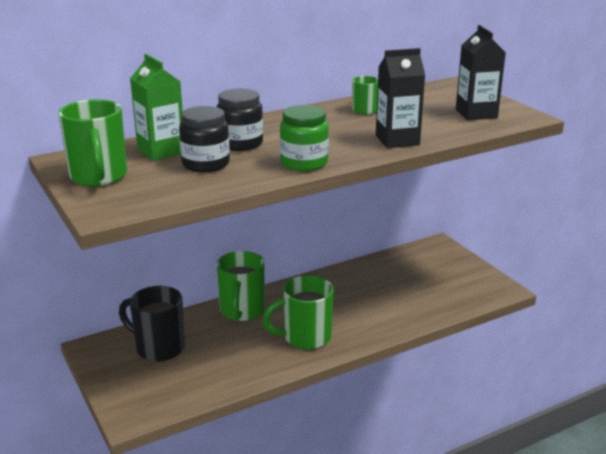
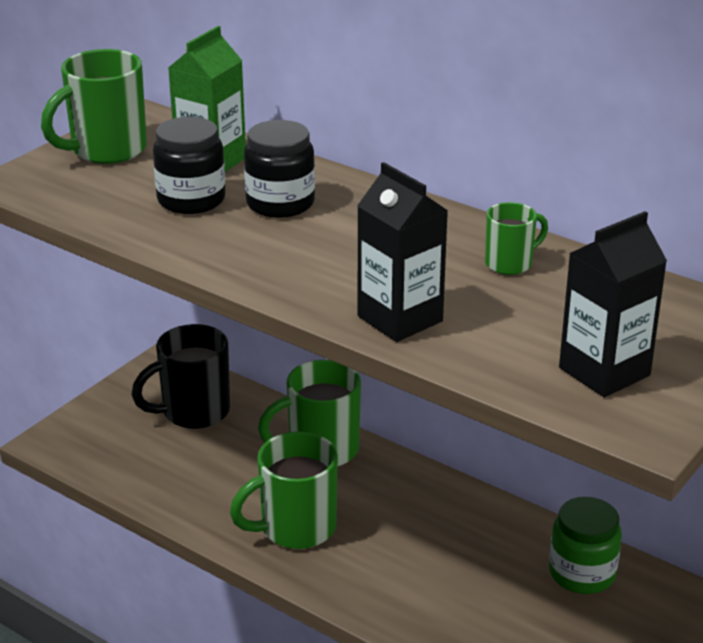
camera: 65 degrees right, 5 degrees up
black mug [119,286,185,362] -> black mug turned 120 degrees counterclockwise [131,324,230,429]
green mug [262,275,333,350] -> green mug turned 75 degrees counterclockwise [230,432,338,549]
green jar [280,105,329,171] -> green jar moved to [549,497,622,594]

